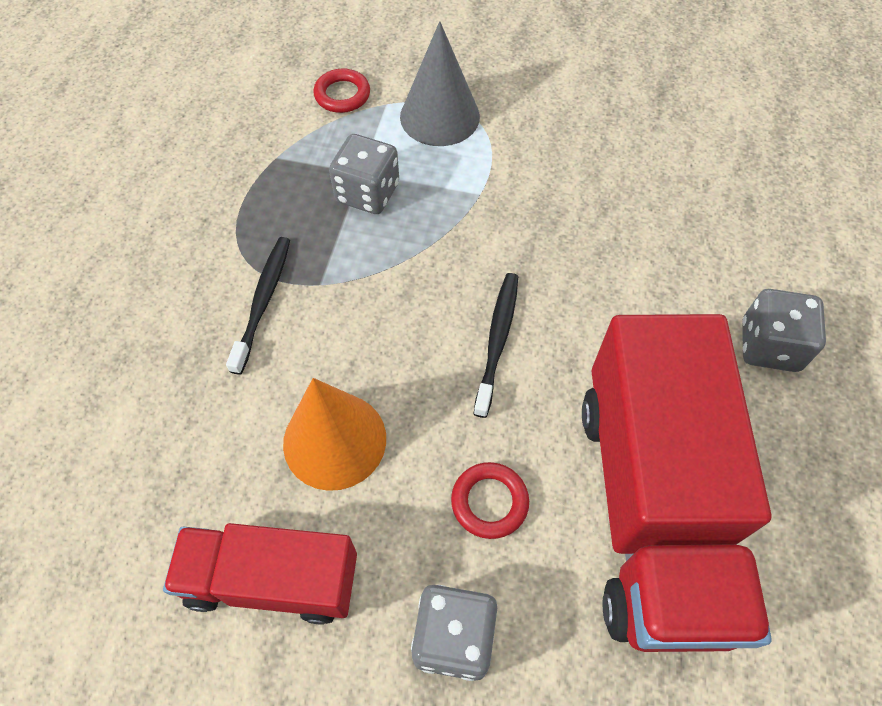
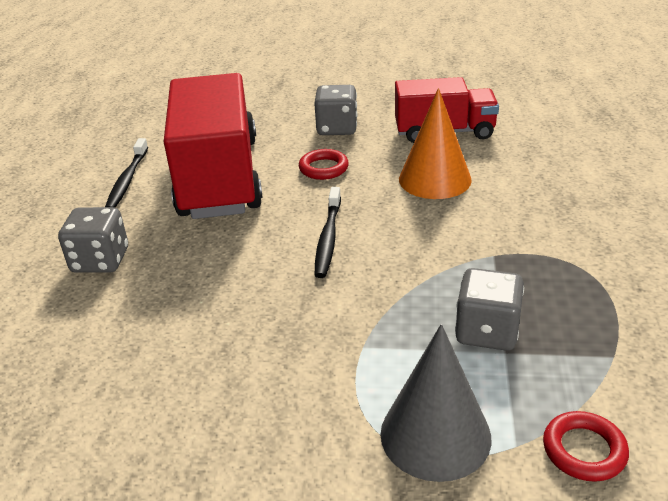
camera: 175 degrees right, 25 degrees down
black toothbrush [226,237,290,375] -> black toothbrush moved to [105,138,148,208]

